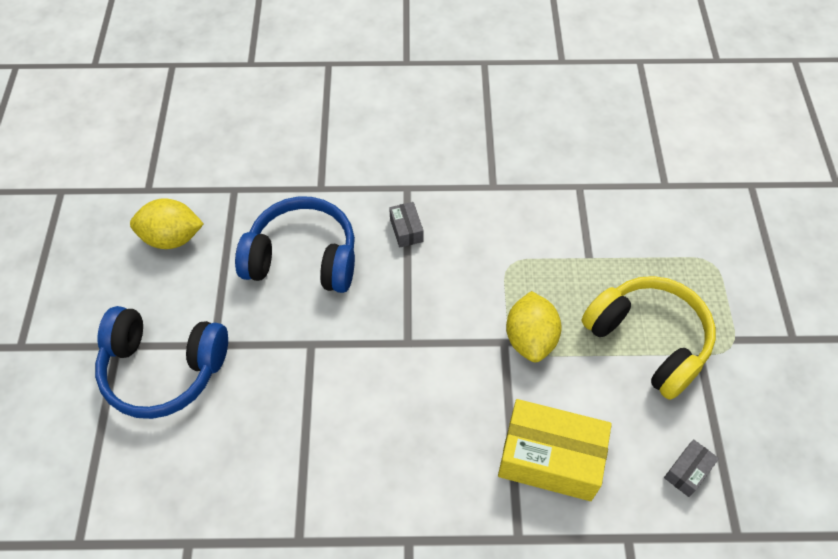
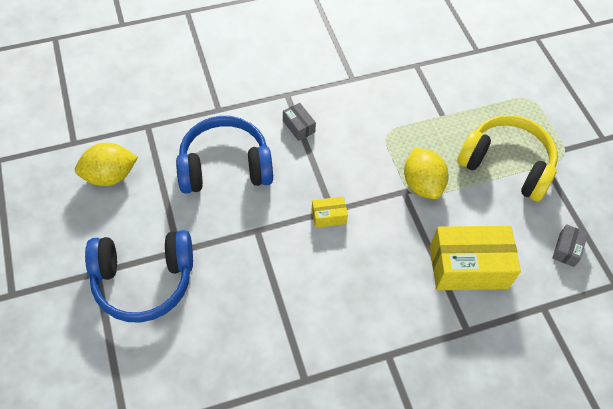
camera: 20 degrees left, 0 degrees up
none -> yellow box [312,196,348,228]

